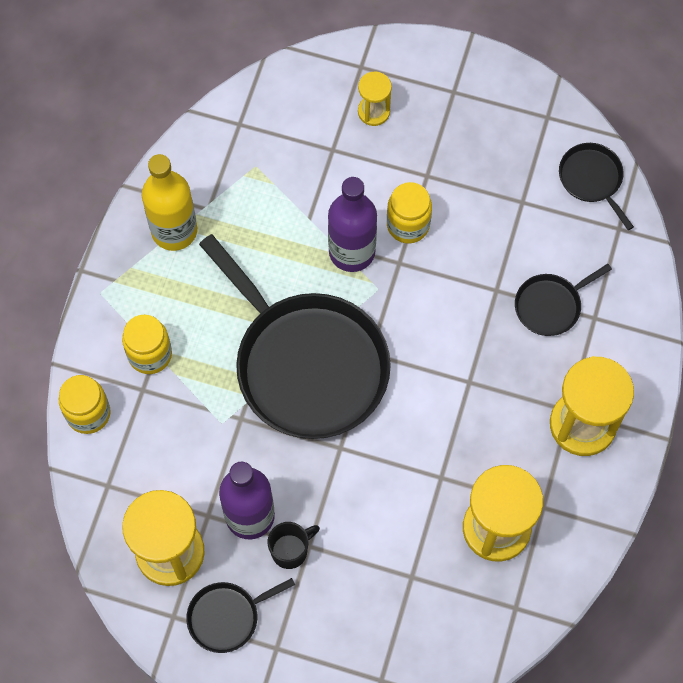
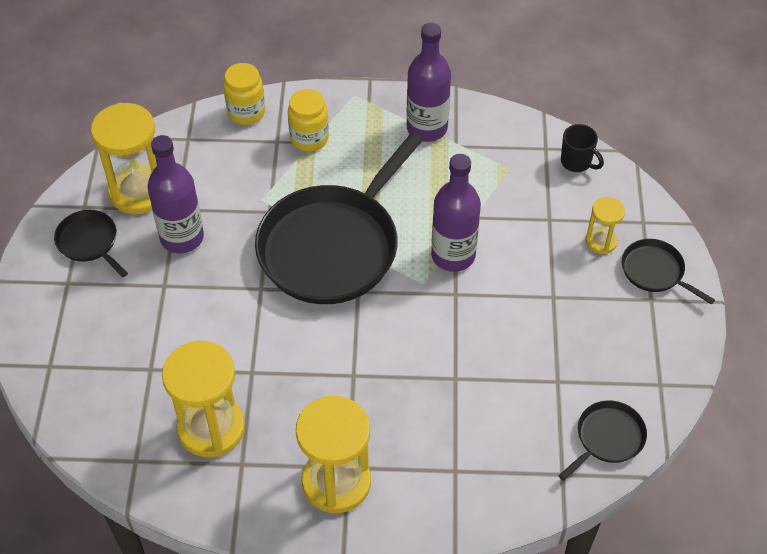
camera: 75 degrees right, 15 degrees down
yellow bottle [142,154,197,251] -> purple bottle [407,23,451,142]
black mug [268,522,320,569] -> black mug moved to [561,124,604,172]
yellow jar [387,182,432,243] -> none
black pan [515,264,612,336] -> black pan moved to [622,239,715,305]

